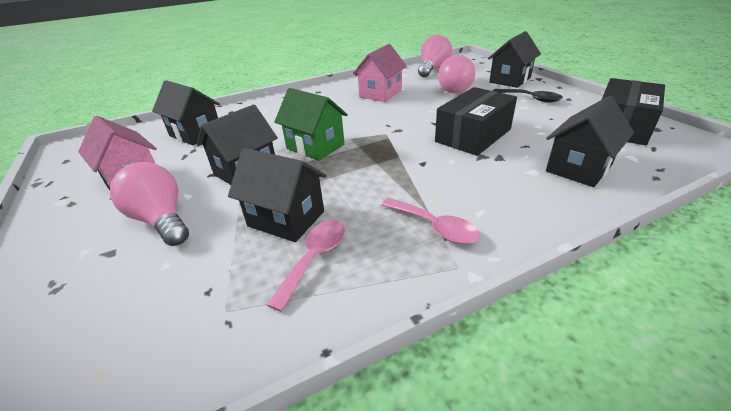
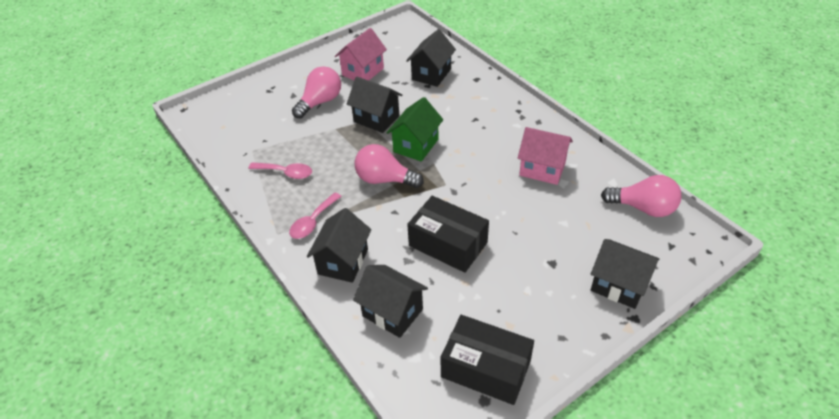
camera: 80 degrees right, 10 degrees up
black house [228,148,327,242] -> black house moved to [307,208,371,283]
pink light bulb [438,55,475,93] -> pink light bulb moved to [355,144,424,188]
black spoon [493,89,563,103] -> none

